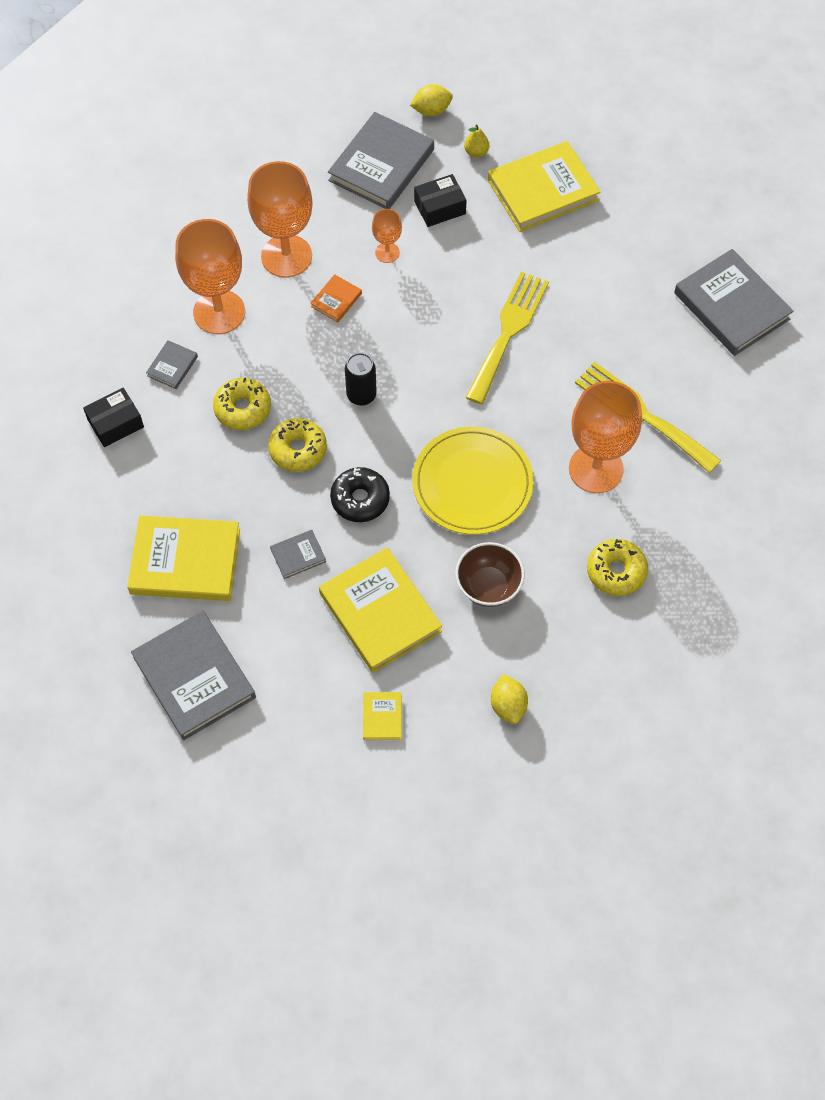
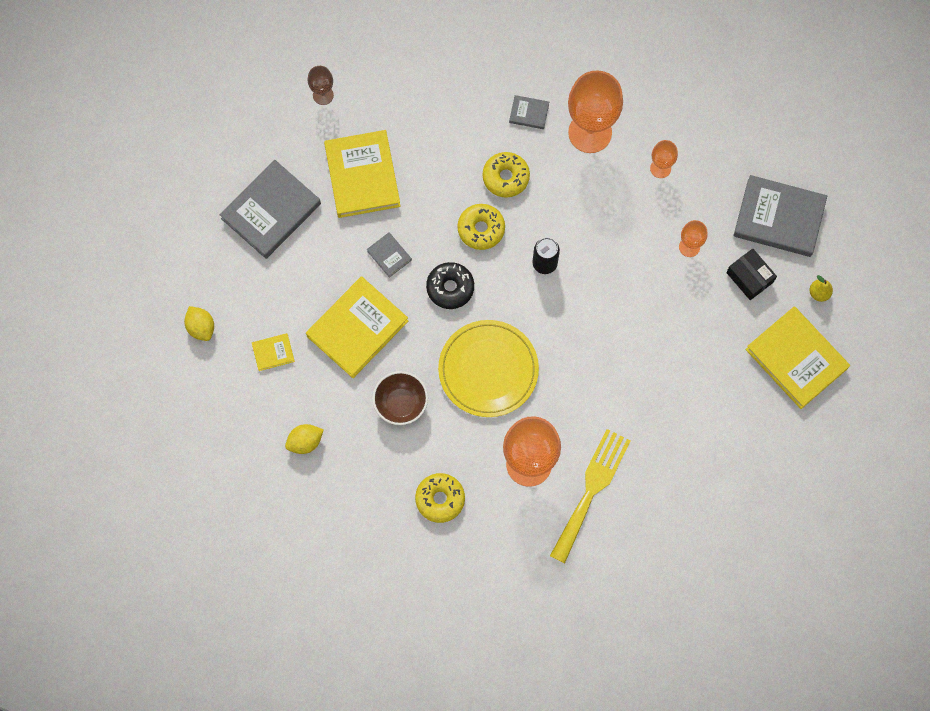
camera: 75 degrees right, 10 degrees up
black box [83,388,144,447] -> none
orange goblet [247,161,313,278] -> orange goblet [650,140,678,178], size x0.48
orange book [310,274,362,323] -> none
yellow lemon [410,84,453,116] -> yellow lemon moved to [184,306,214,341]
yellow fork [465,272,549,404] -> none
grey book [674,249,793,356] -> none
none -> brown goblet [308,66,334,105]

